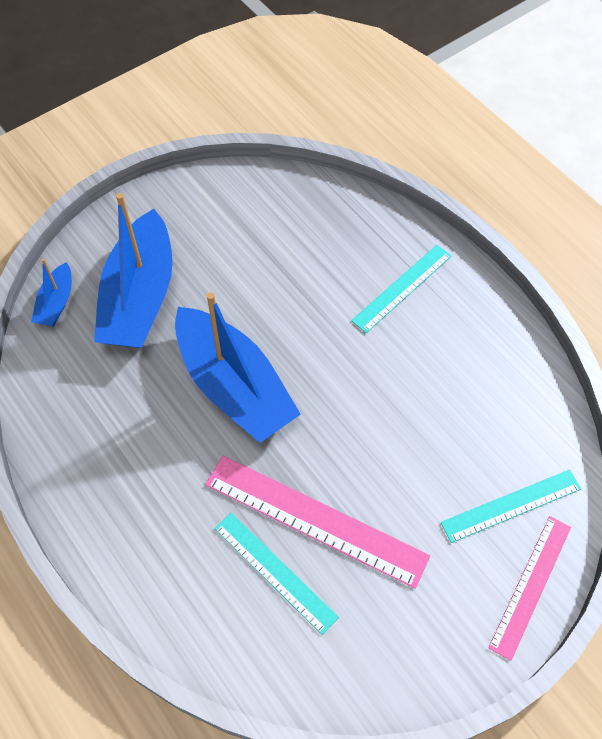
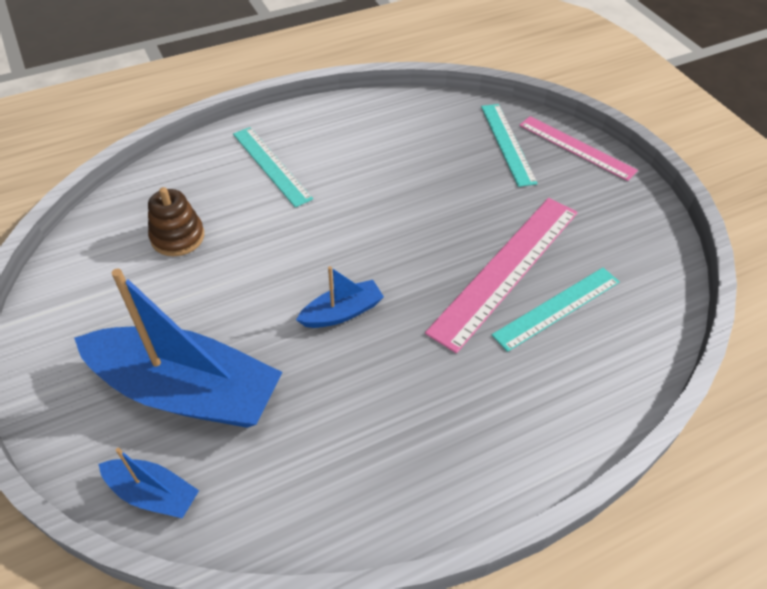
camera: 80 degrees left, 10 degrees down
blue boat [175,292,301,443] -> blue boat [296,266,384,328], size x0.46
none -> brown stacking toy [148,187,204,256]

